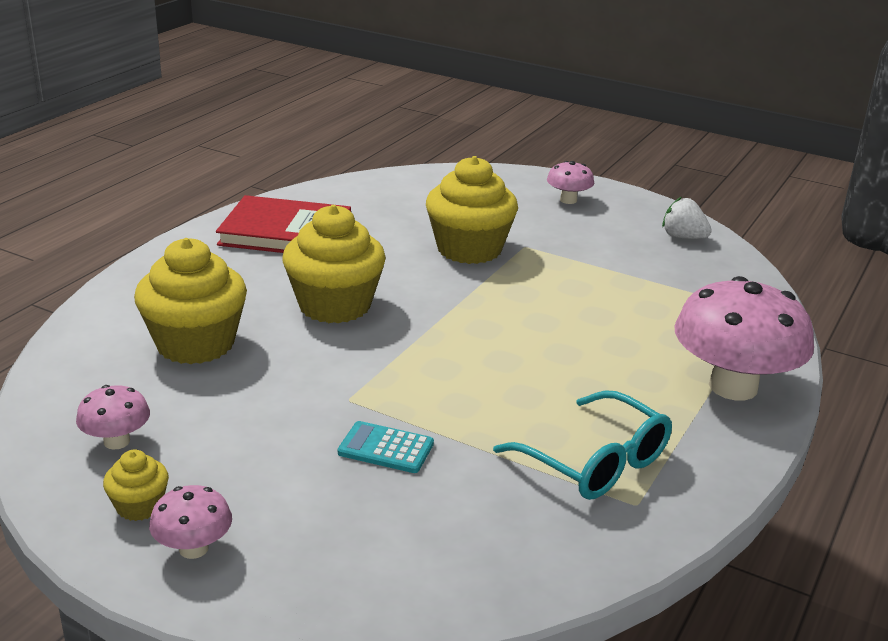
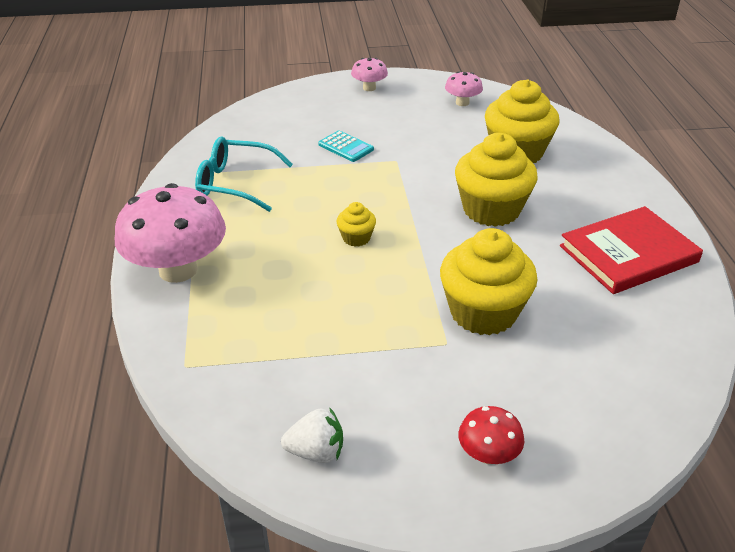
camera: 145 degrees right, 10 degrees up
yellow cupcake [103,450,169,521] -> yellow cupcake moved to [337,202,376,247]
turquoise calculator [338,421,434,473] -> turquoise calculator turned 60 degrees clockwise [318,131,374,162]
pink mushroom [547,161,594,204] -> red mushroom [458,406,524,464]

